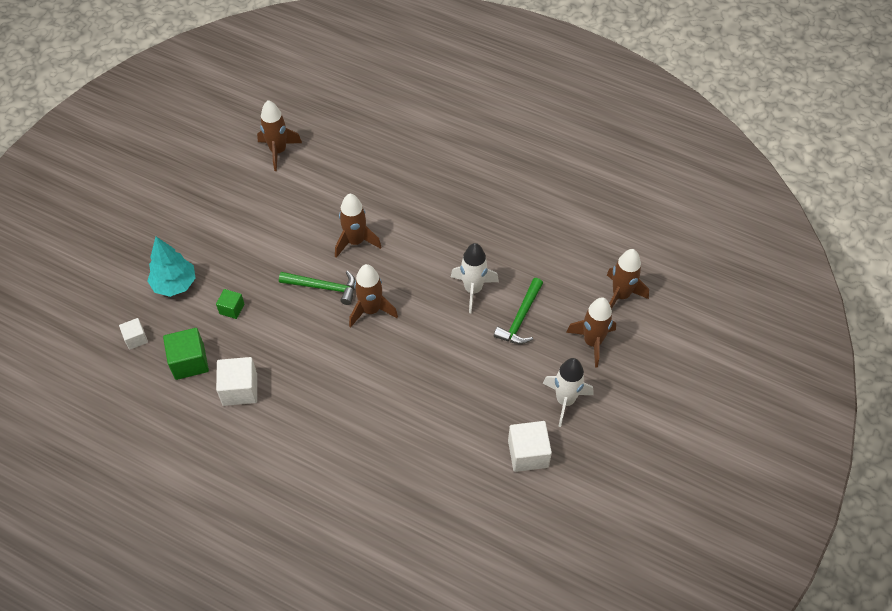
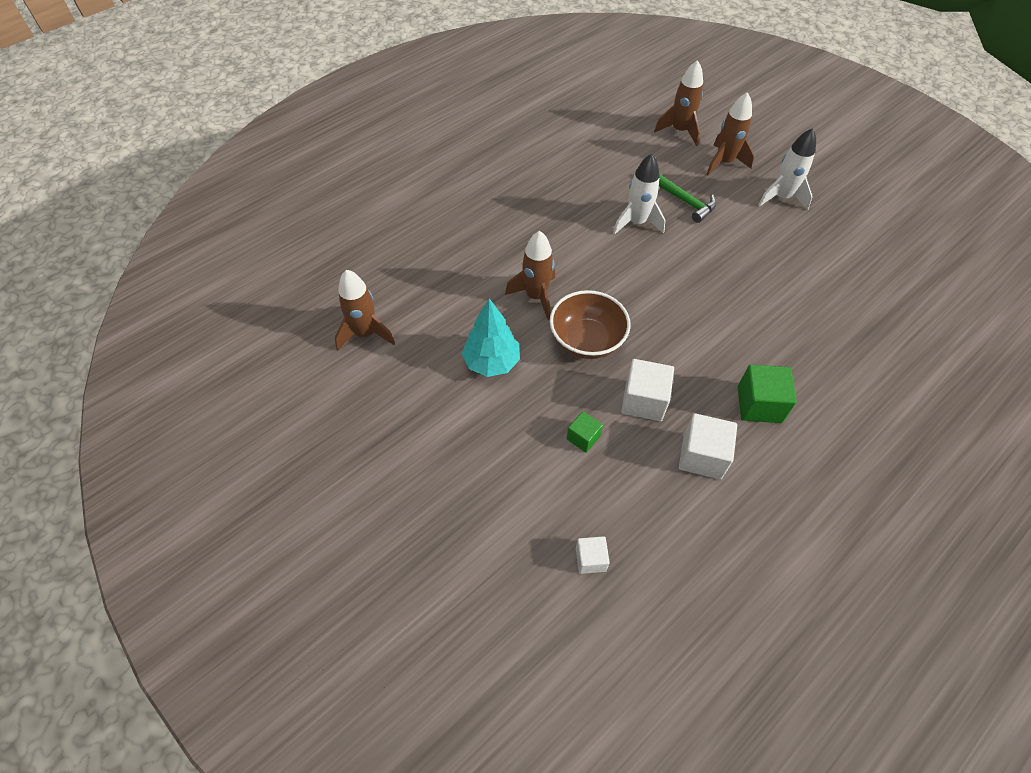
camera: 70 degrees left, 0 degrees up
turquoise tree [148,237,196,297] -> turquoise tree moved to [462,299,520,377]
green cube [163,328,209,380] -> green cube moved to [738,365,797,423]
green hammer [279,271,356,305] -> brown bowl [550,290,630,359]
brown rocket [349,264,398,327] -> none
white cube [508,421,552,472] -> white cube moved to [621,359,674,421]

